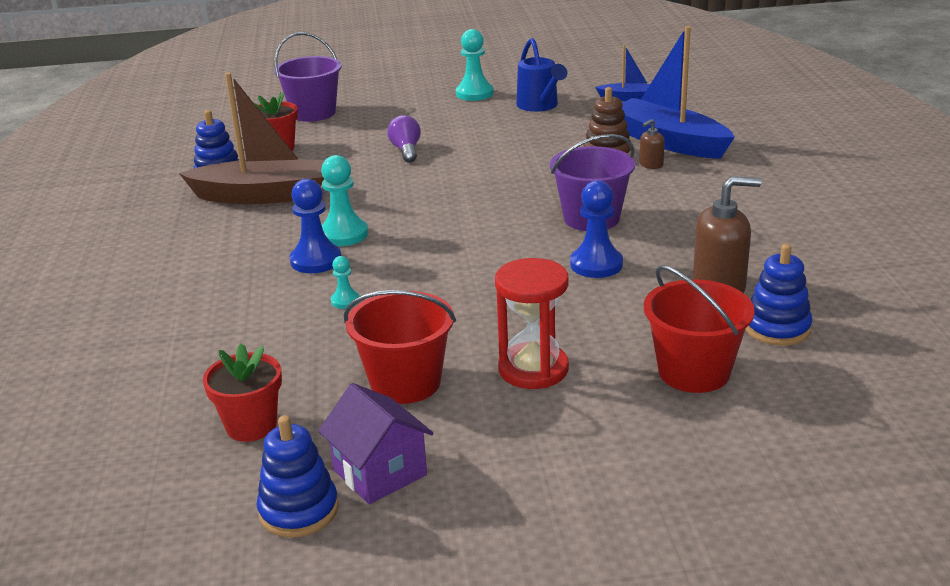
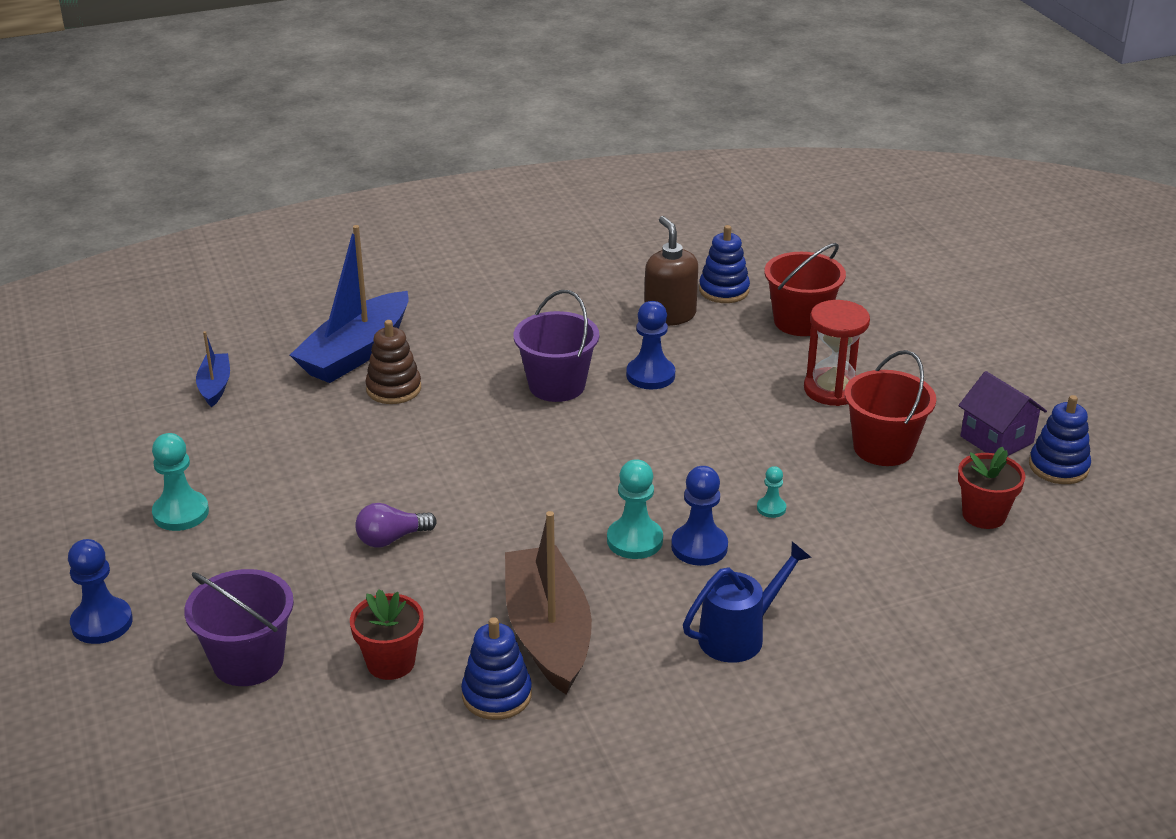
camera: 105 degrees left, 5 degrees up
purple house [318,383,433,504] -> purple house turned 75 degrees counterclockwise [958,371,1047,456]
blue watering can [516,38,567,112] -> blue watering can moved to [683,541,812,663]
brown soap dispenser [639,119,665,169] -> none
none -> blue pawn [68,539,133,644]

